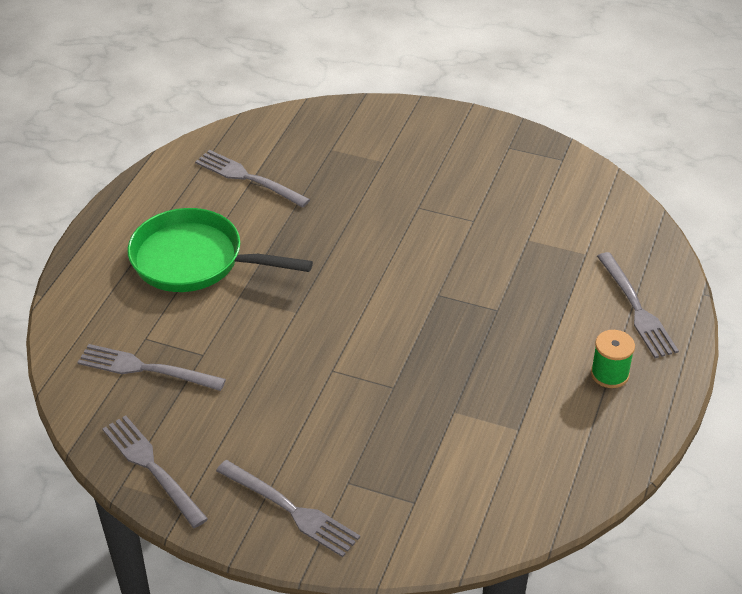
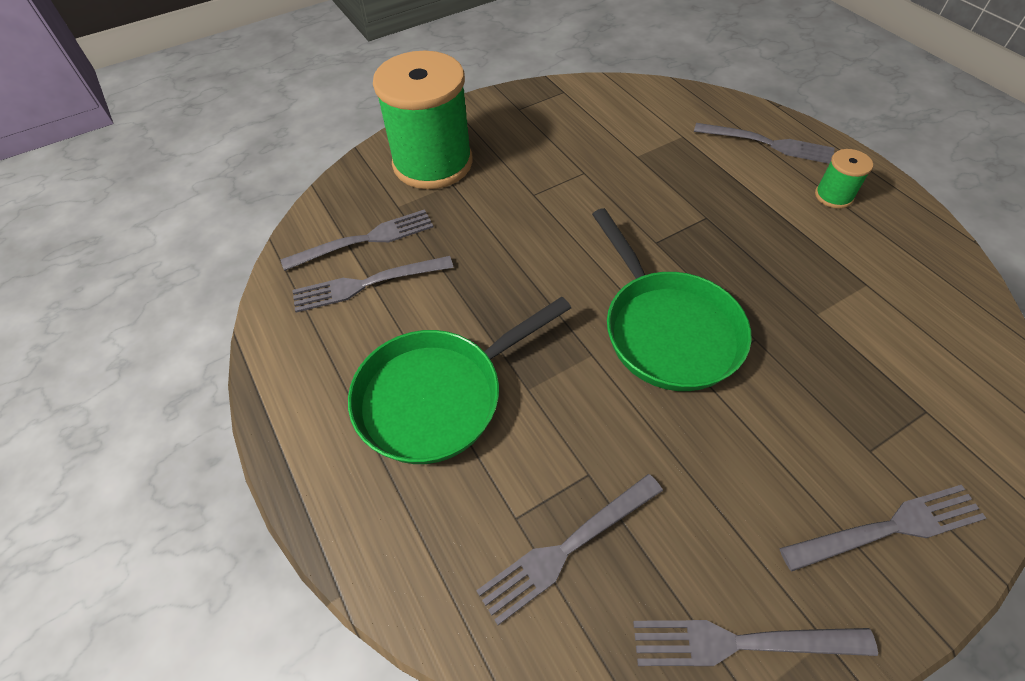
camera: 50 degrees left, 10 degrees up
none -> grey fork [280,209,434,271]
none -> green spool [373,51,473,189]
none -> green pan [592,208,752,391]

